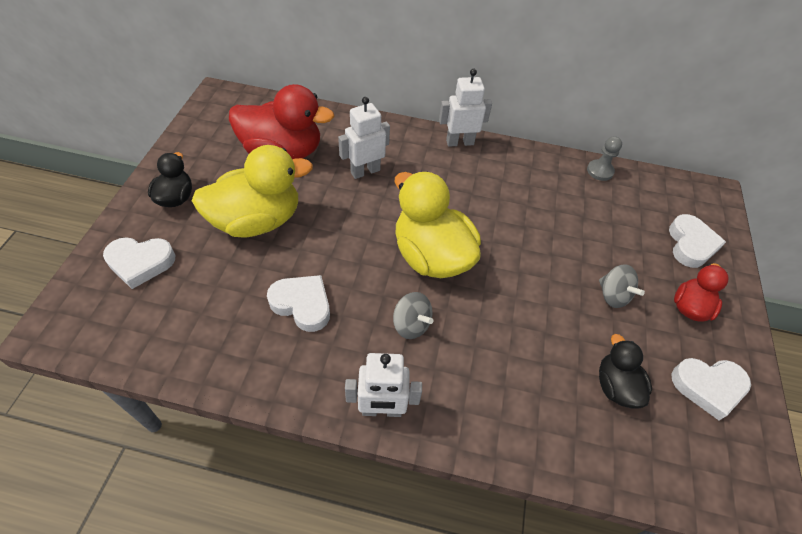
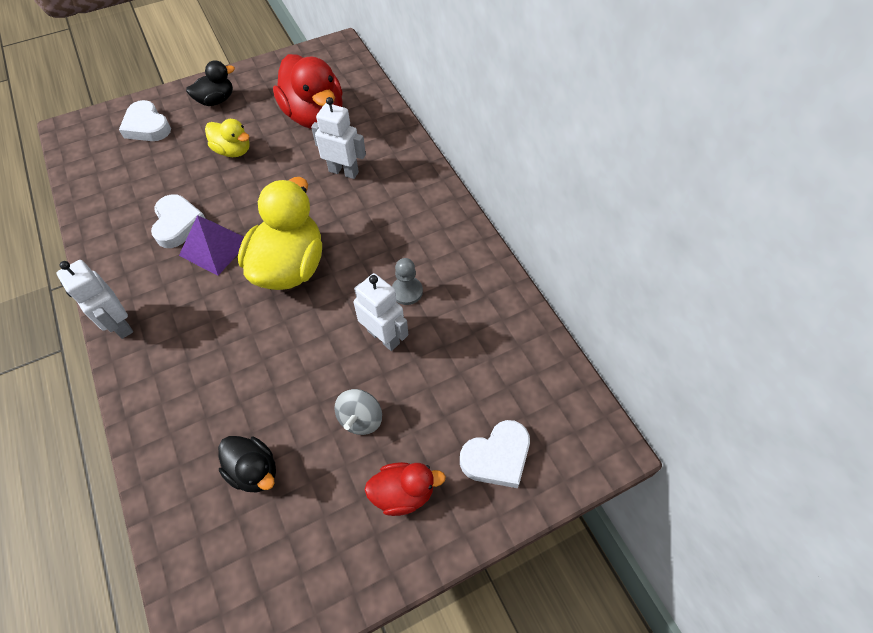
camera: 55 degrees right, 5 degrees up
yellow duck [192,145,313,238] -> yellow duck [205,119,250,157], size x0.54
grey spinning top [393,292,433,339] -> none
white robot [439,69,492,147] -> white robot moved to [354,273,408,351]
grey pawn [587,136,622,181] -> grey pawn moved to [392,258,423,305]
black duck [599,334,652,408] -> black duck turned 90 degrees clockwise [218,436,276,493]
white heart [671,358,751,420] -> none
none -> purple pyramid [179,215,244,276]

